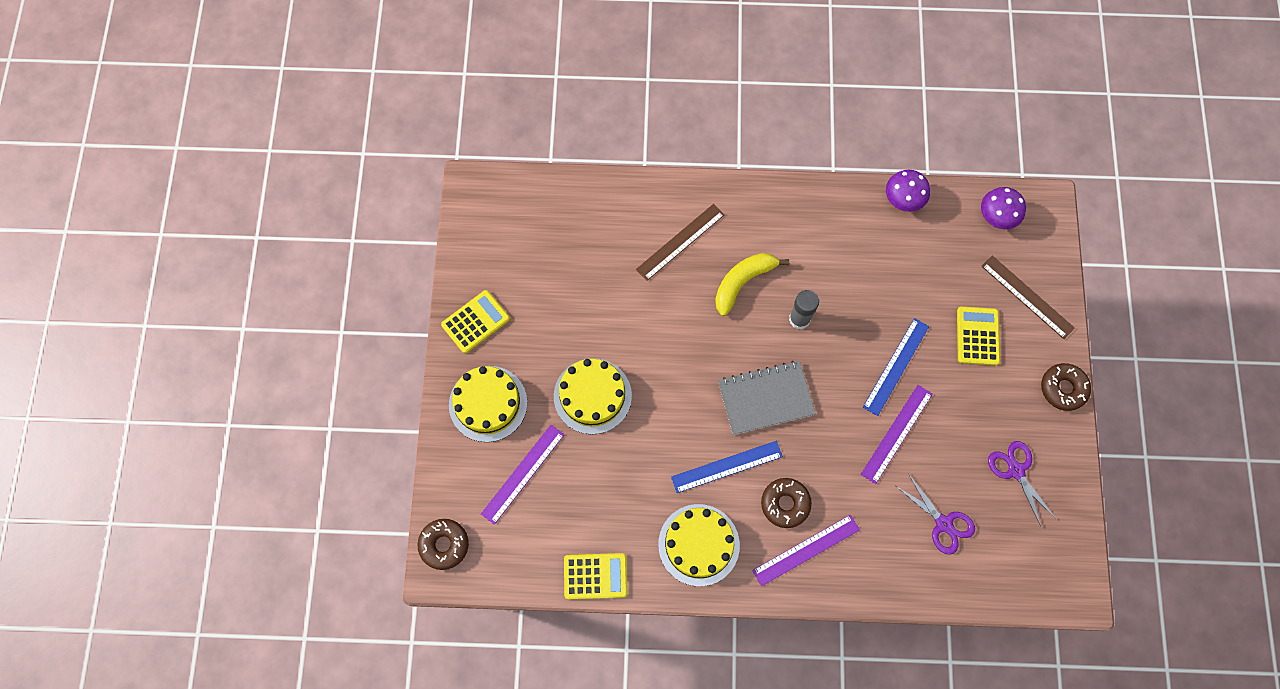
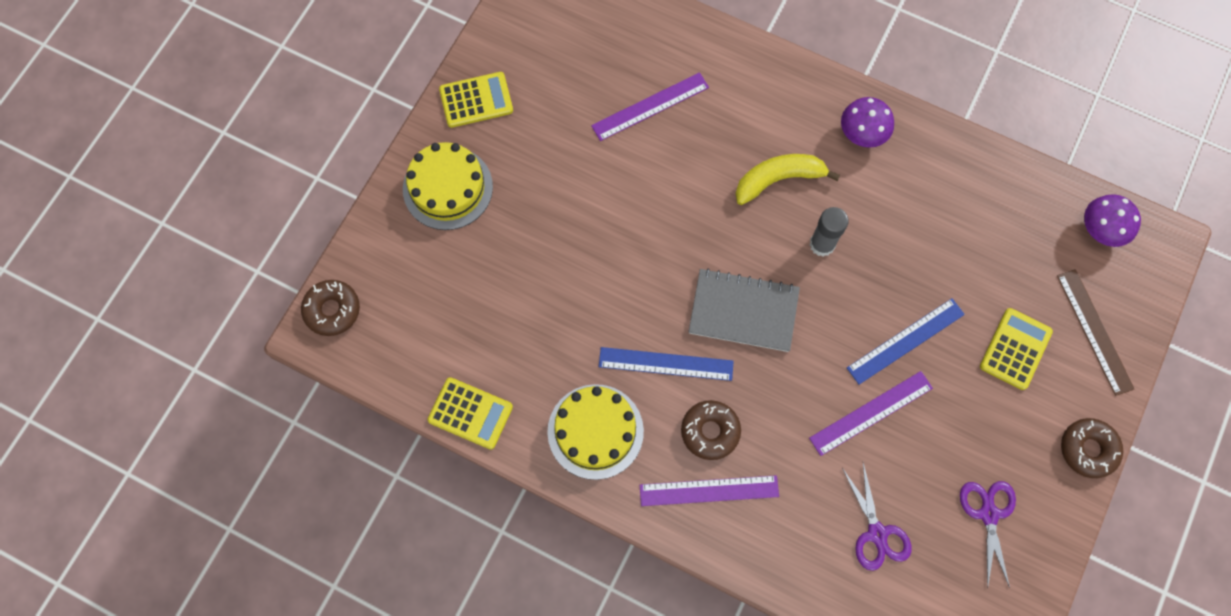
camera: 25 degrees right, 0 degrees up
purple ruler [481,425,564,525] -> purple ruler moved to [591,72,709,141]
yellow cake [554,358,632,434] -> none
brown ruler [636,204,725,281] -> none
purple mushroom [886,170,930,212] -> purple mushroom moved to [841,97,894,148]

